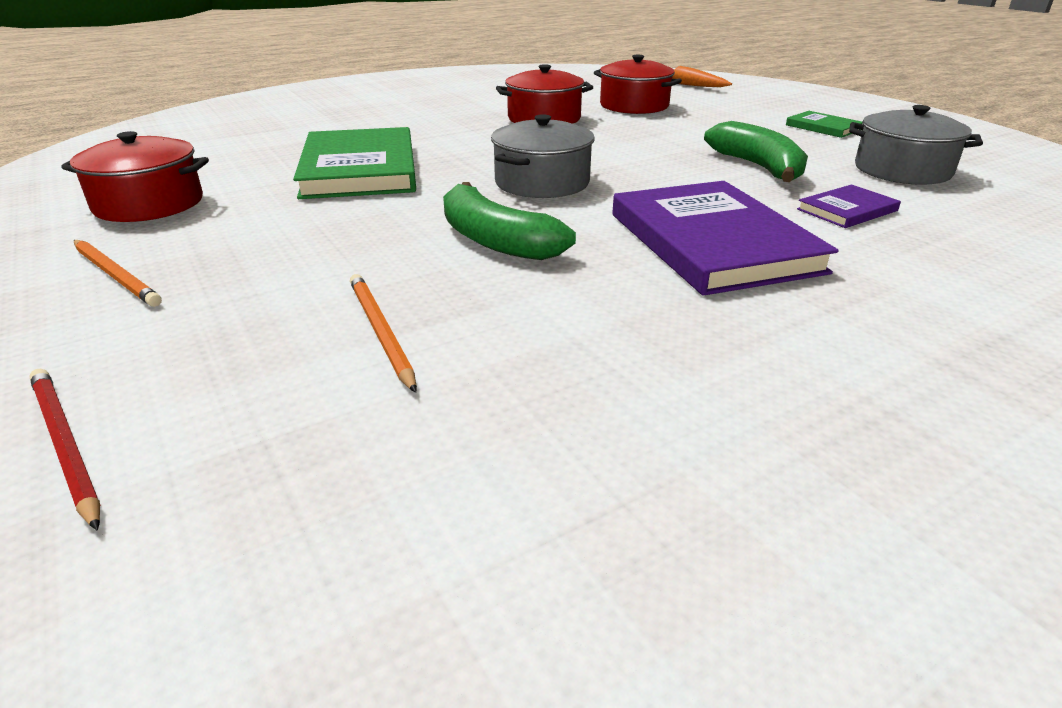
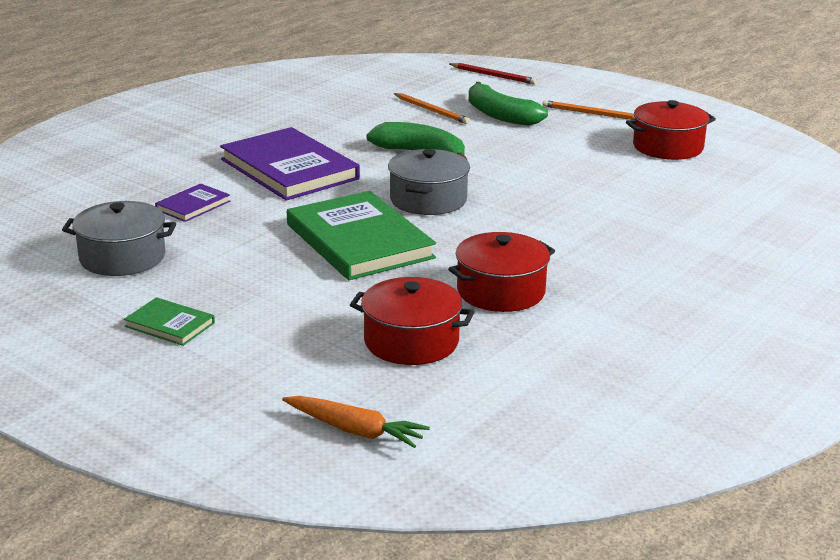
camera: 160 degrees right, 5 degrees down
green book [293,127,416,199] -> green book moved to [287,191,436,280]
green banana [704,121,808,182] -> green banana moved to [469,82,548,126]

